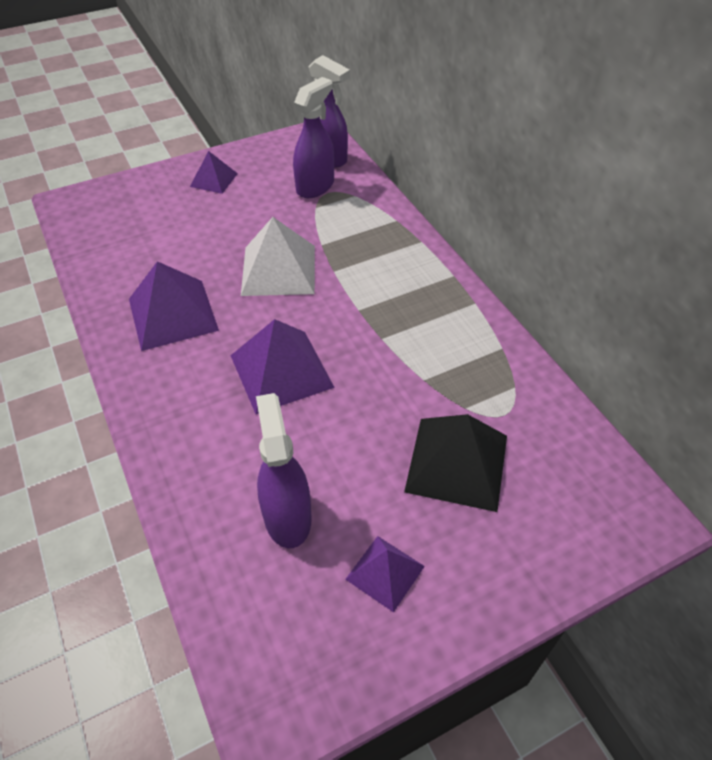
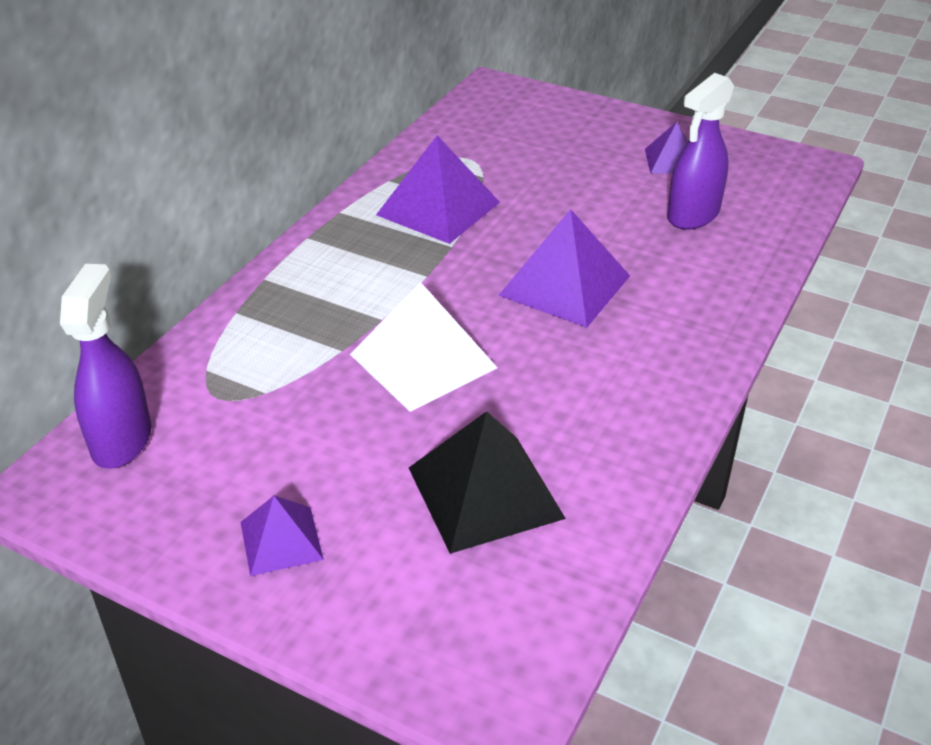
camera: 125 degrees left, 10 degrees down
purple pyramid [129,261,219,351] -> purple pyramid moved to [376,136,500,244]
purple spray bottle [293,77,334,198] -> none
black pyramid [404,414,507,512] -> black pyramid moved to [409,411,566,554]

